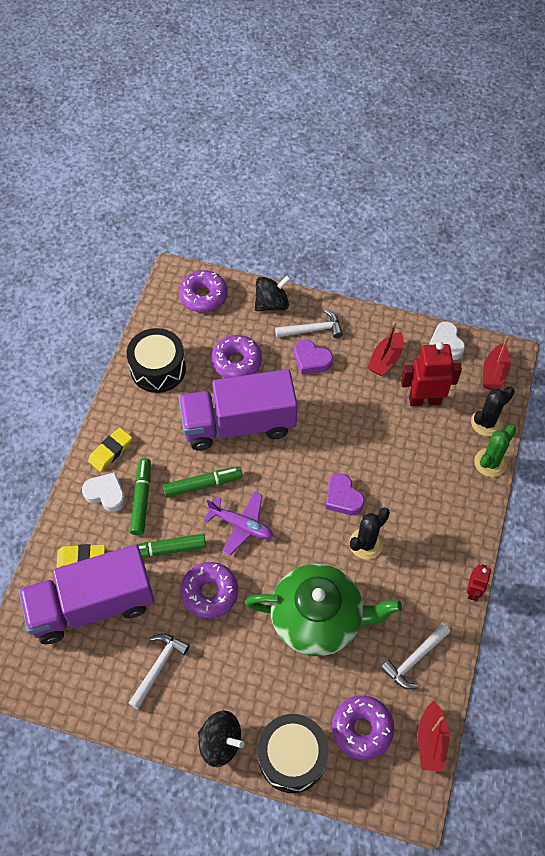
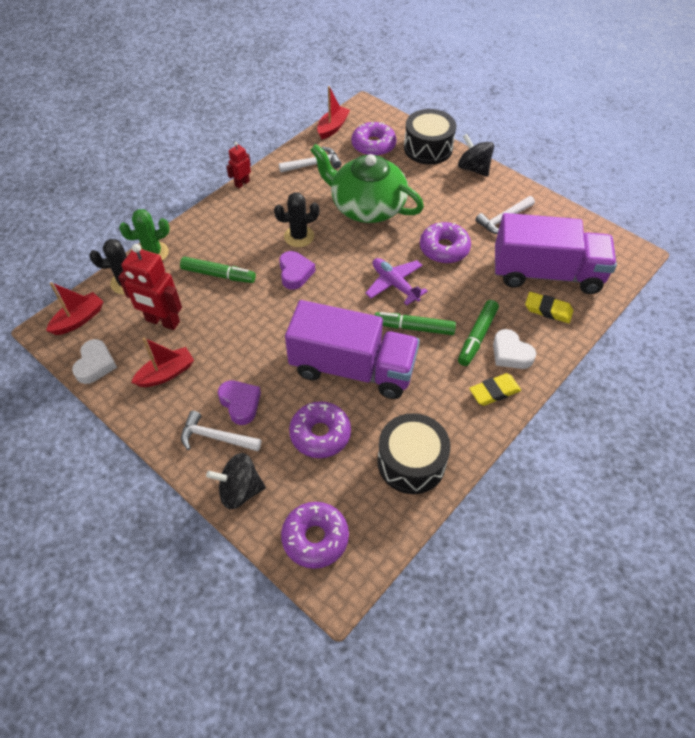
camera: 155 degrees left, 5 degrees down
green marker [124,534,206,558] -> green marker moved to [180,257,256,283]

